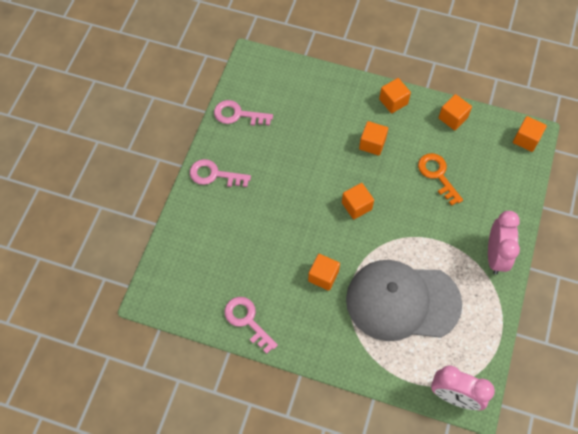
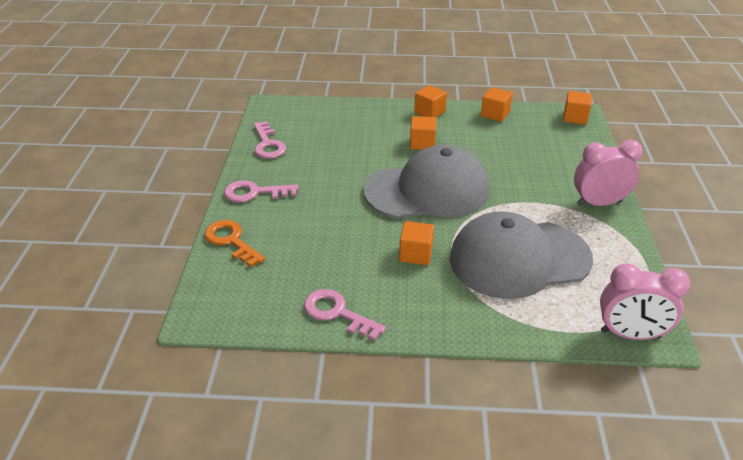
camera: 15 degrees left, 25 degrees down
pink key [214,100,273,126] -> pink key turned 105 degrees counterclockwise [254,121,286,159]
orange cube [342,183,374,219] -> grey cap [363,145,489,219]
orange key [418,153,463,206] -> orange key moved to [204,220,265,267]
pink clock [488,211,520,274] -> pink clock turned 90 degrees counterclockwise [574,140,643,206]

